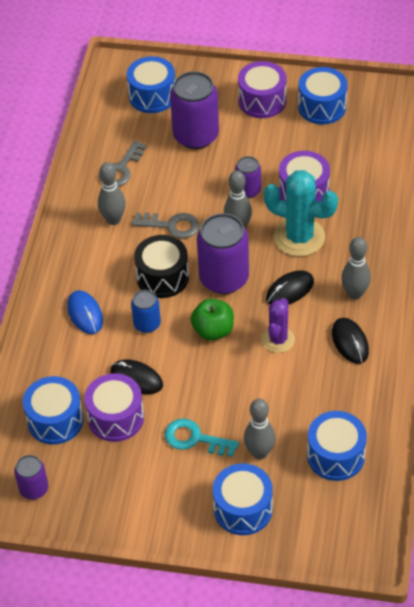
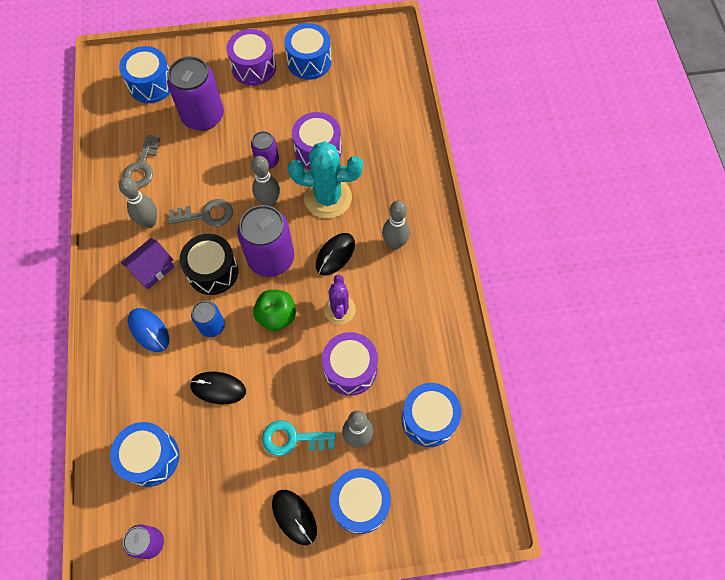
camera: 20 degrees left, 15 degrees up
purple drum [84,373,144,442] -> purple drum moved to [322,332,378,396]
black mouse [332,318,369,364] -> black mouse moved to [272,490,317,545]
none -> purple house [121,238,174,289]

